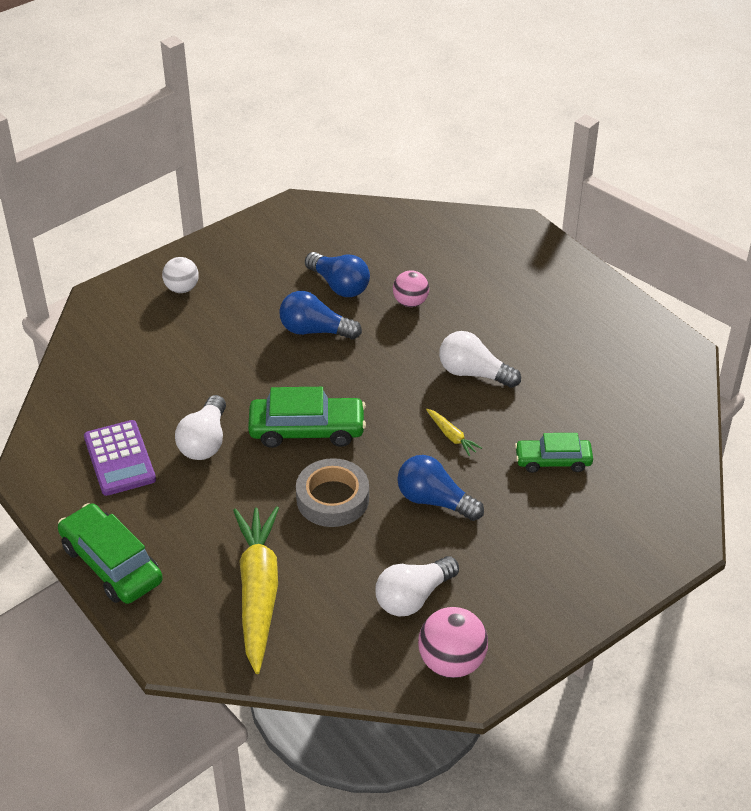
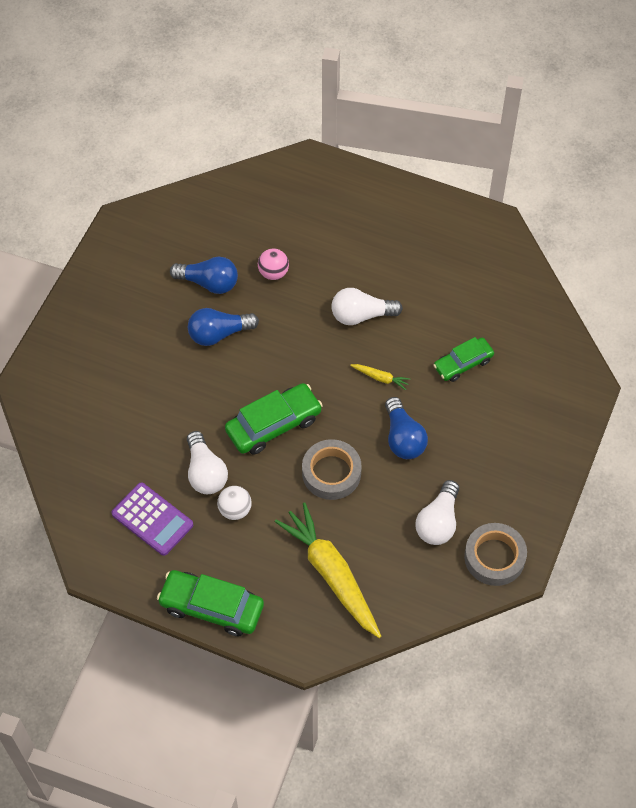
camera: 30 degrees left, 15 degrees up
white ball [162,257,199,293] -> white ball moved to [217,486,252,520]
blue light bulb [397,455,484,521] -> blue light bulb turned 105 degrees counterclockwise [385,397,428,459]
pink ball [418,607,488,678] -> grey tape [464,523,527,586]

